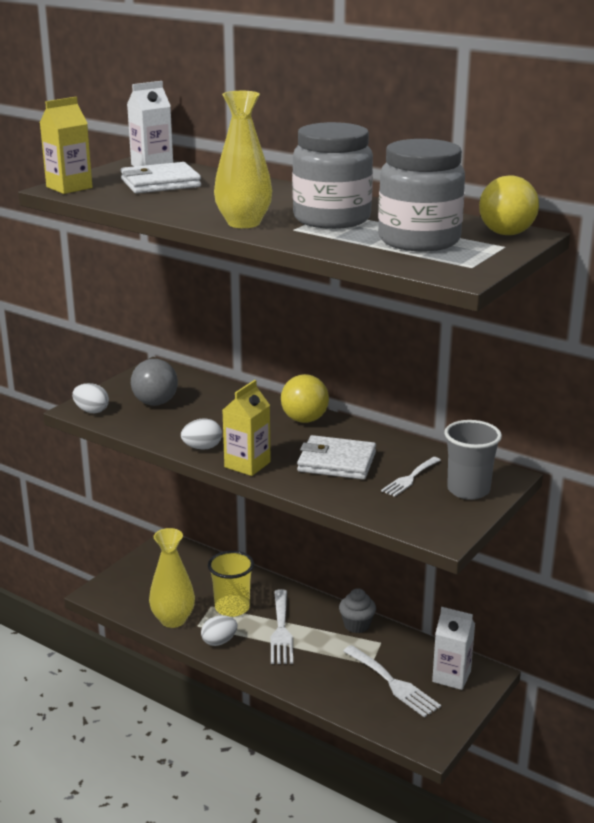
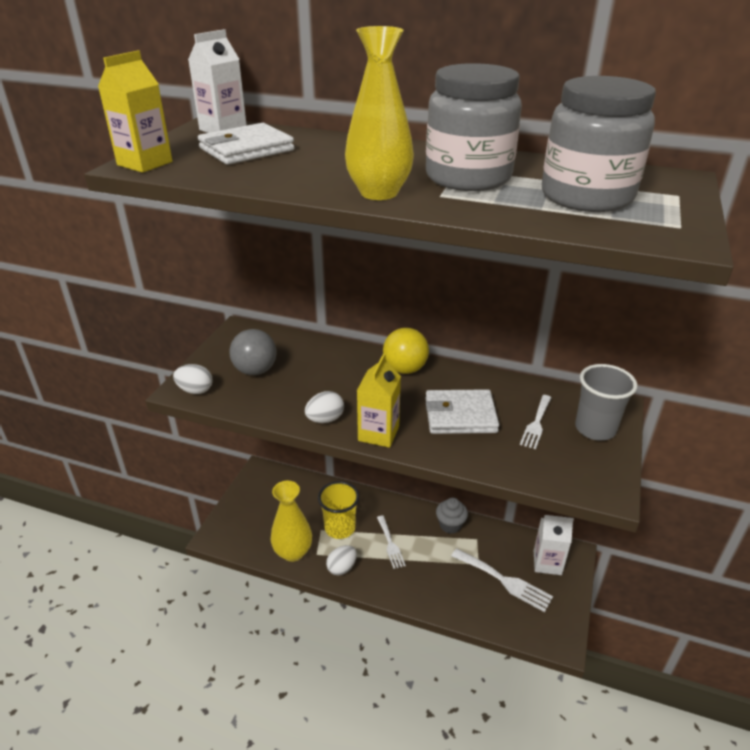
camera: 15 degrees left, 10 degrees up
white fork [271,589,293,664] -> white fork [377,515,406,569], size x0.65
yellow ball [479,175,539,235] -> none

